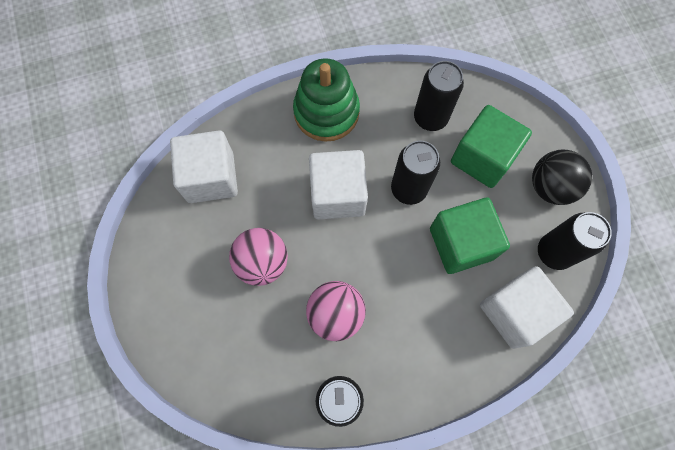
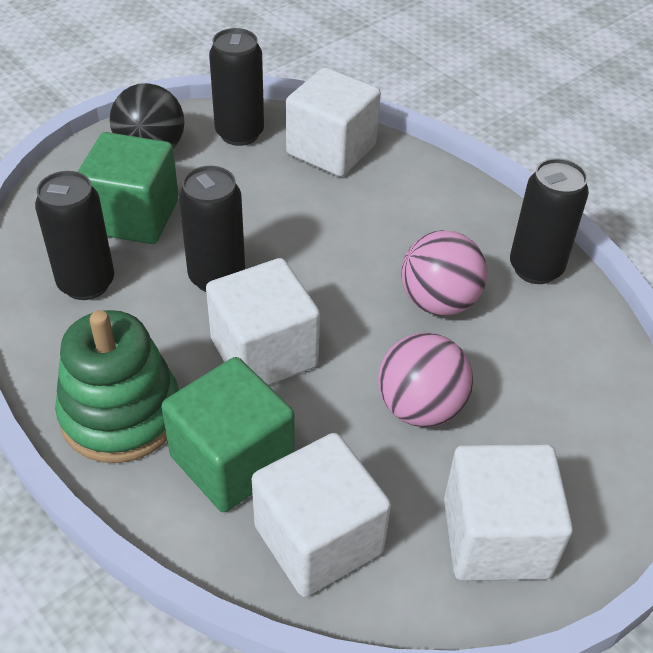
camera: 115 degrees left, 25 degrees down
green cube [430,197,510,274] -> green cube moved to [161,357,294,512]
none -> white cube [444,444,573,581]

